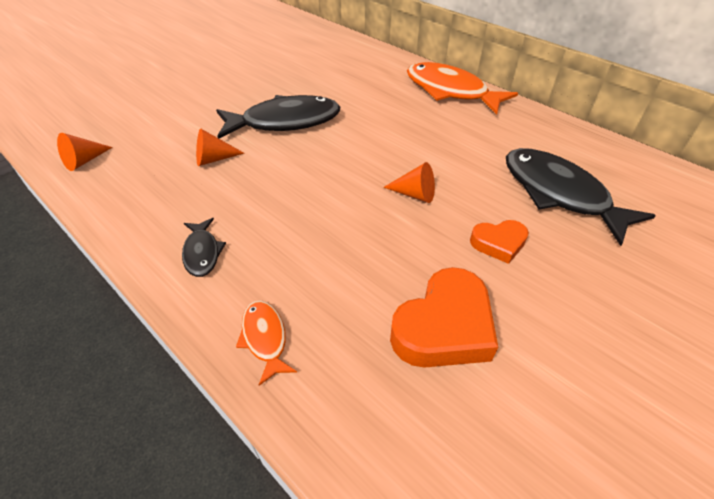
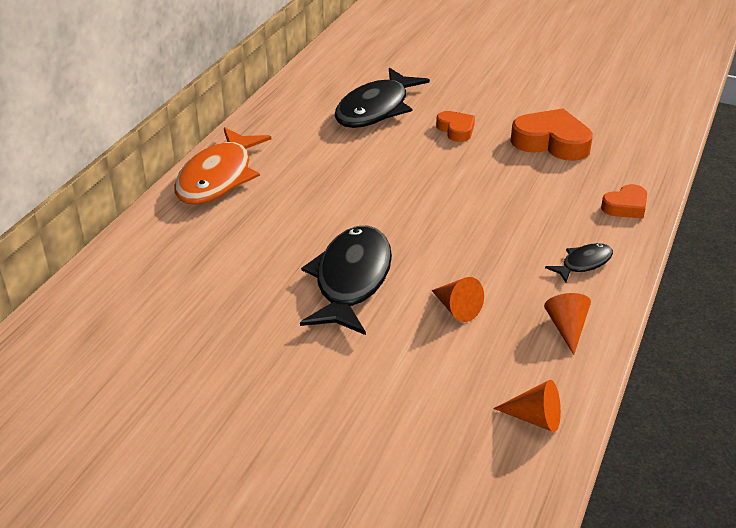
camera: 110 degrees left, 10 degrees down
black fish [216,95,340,139] -> black fish turned 45 degrees clockwise [300,226,392,335]
orange fish [236,300,297,386] -> orange heart [601,184,647,219]
orange cone [383,162,435,203] -> orange cone moved to [544,293,591,355]

